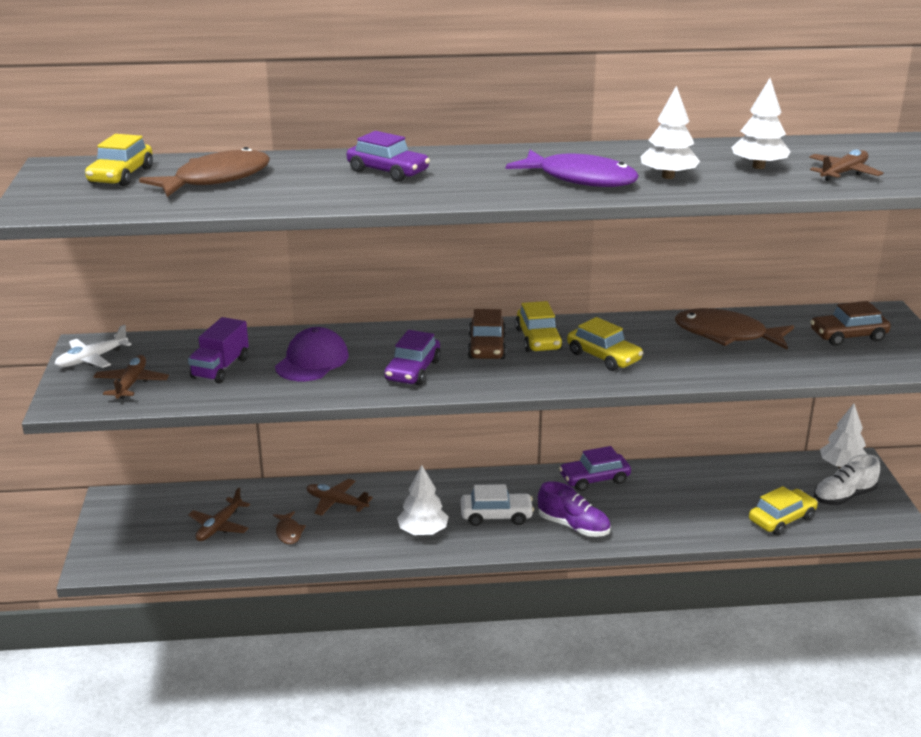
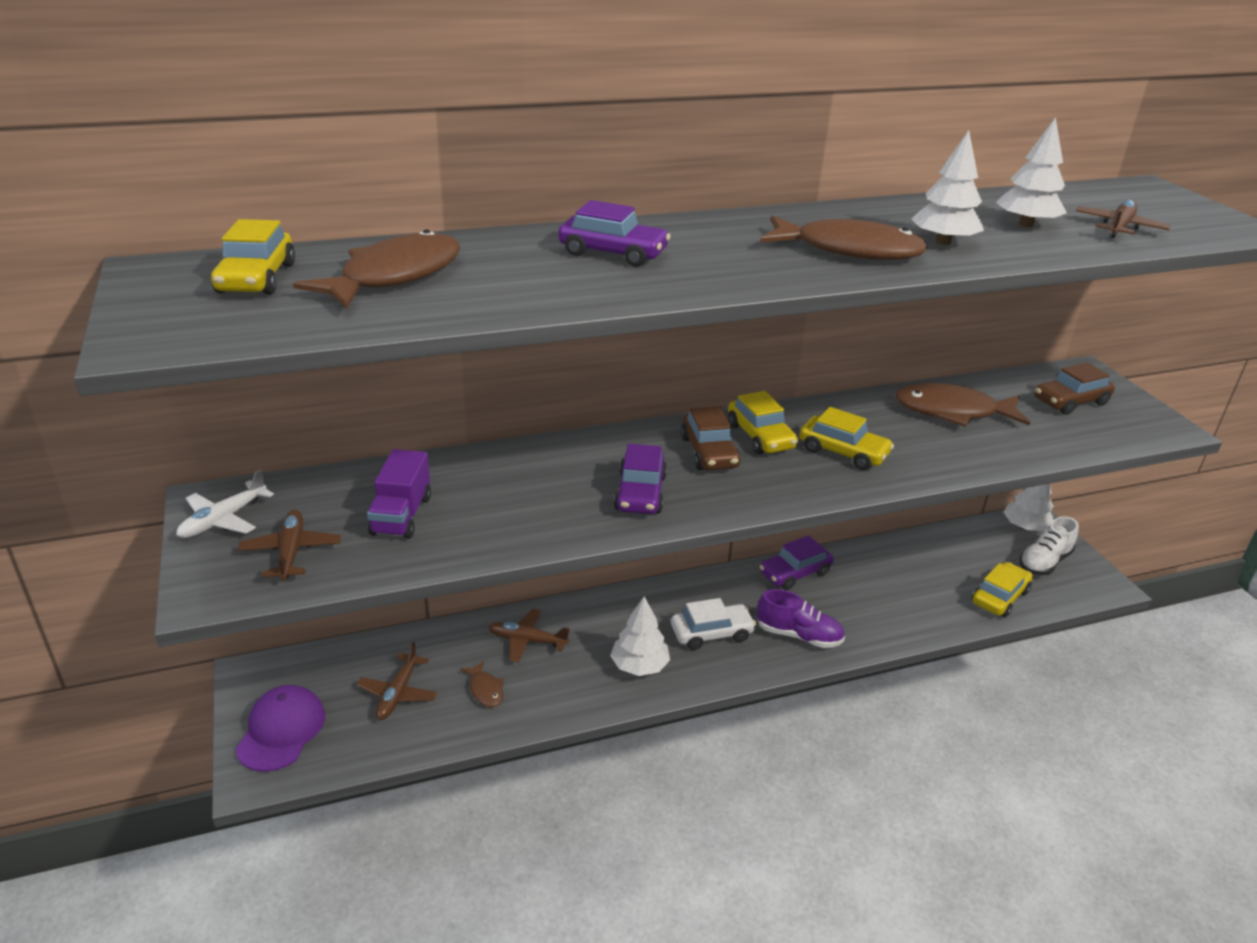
camera: 15 degrees left, 5 degrees up
purple cap [275,327,349,381] -> purple cap moved to [236,685,325,772]
purple fish [506,150,639,187] -> brown fish [760,216,928,260]

